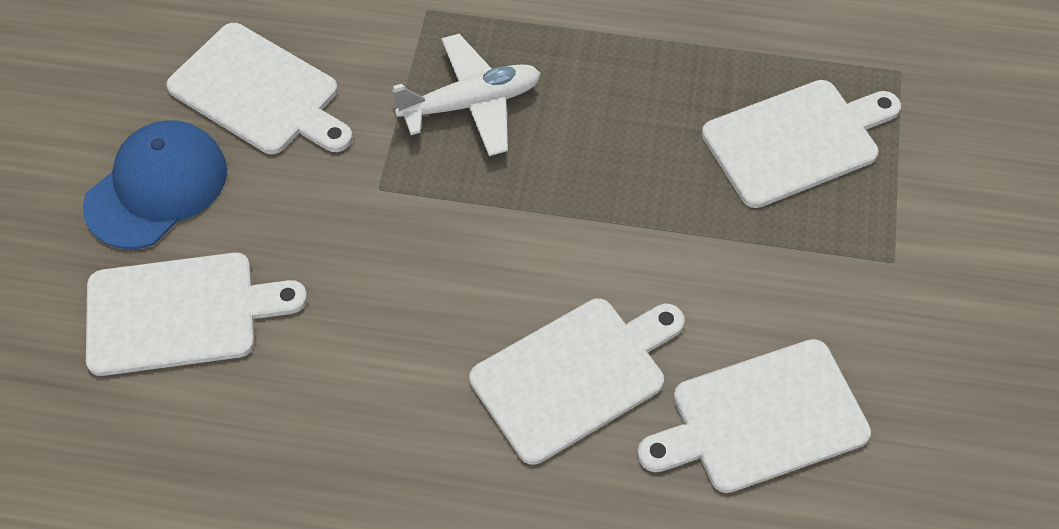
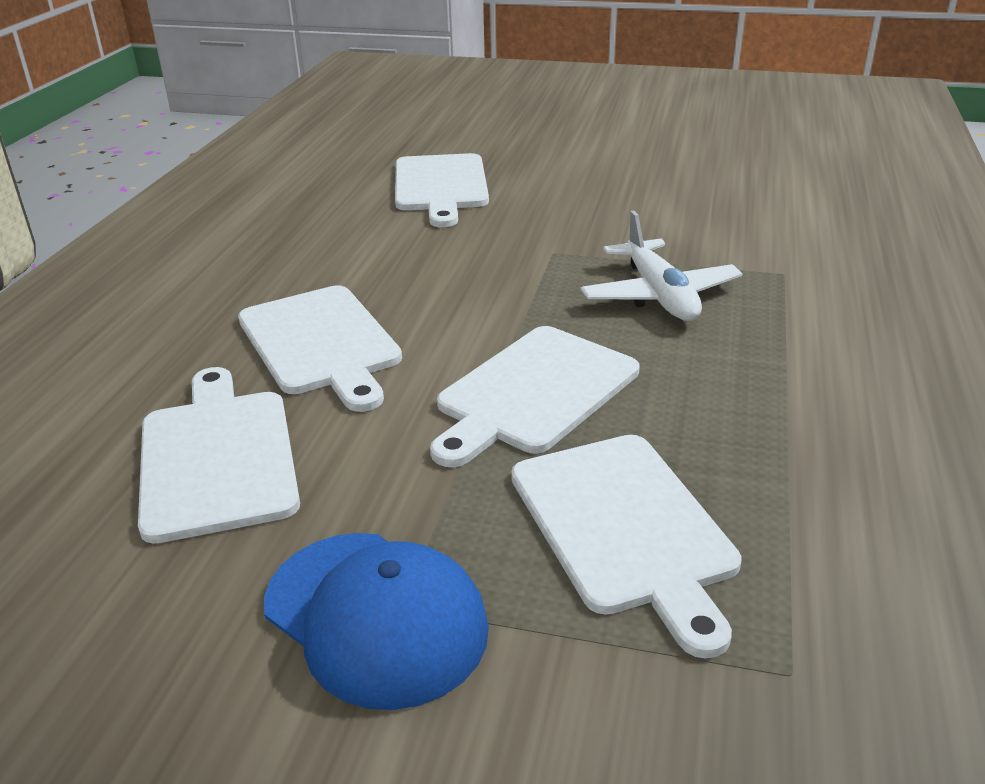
camera: 95 degrees right, 25 degrees down
blue cap [83,120,227,249] -> blue cap moved to [264,533,489,710]
white cutting board [166,23,353,154] -> white cutting board moved to [430,326,640,467]

